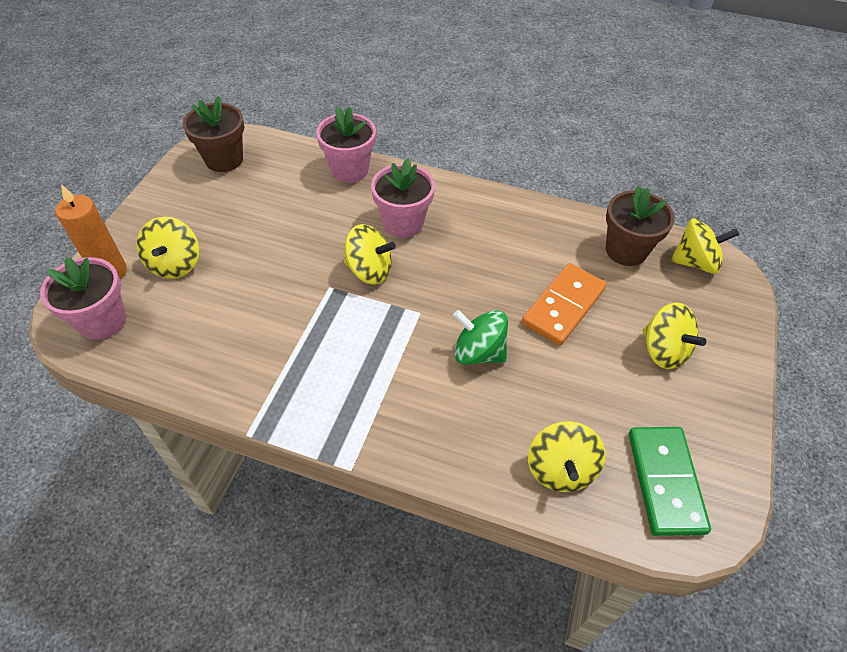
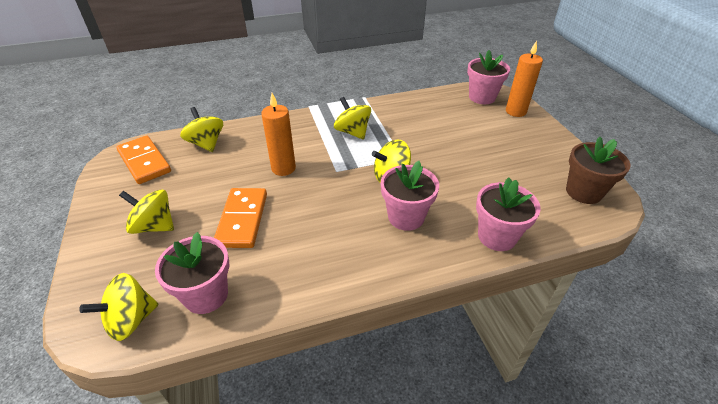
camera: 145 degrees right, 10 degrees down
yellow spinning top [137,217,199,279] -> yellow spinning top moved to [334,97,371,140]
green spinning top [453,310,508,365] -> orange candle [261,93,296,176]
brown flower pot [606,186,675,266] -> pink flower pot [155,232,229,314]
green domino [629,427,711,536] -> orange domino [116,136,171,184]

